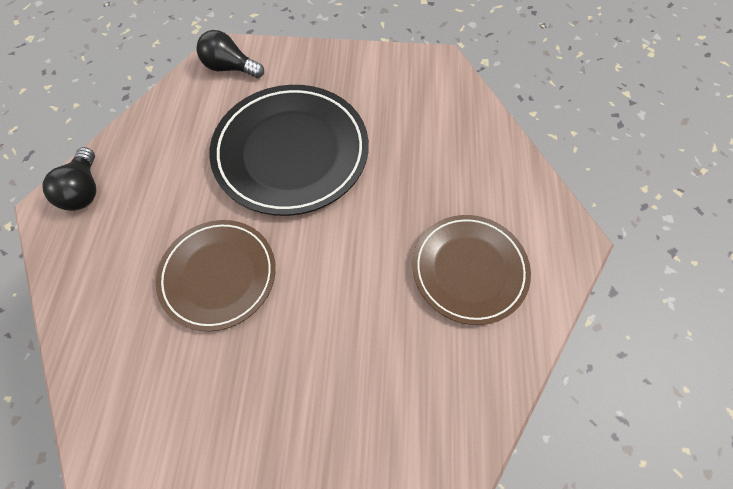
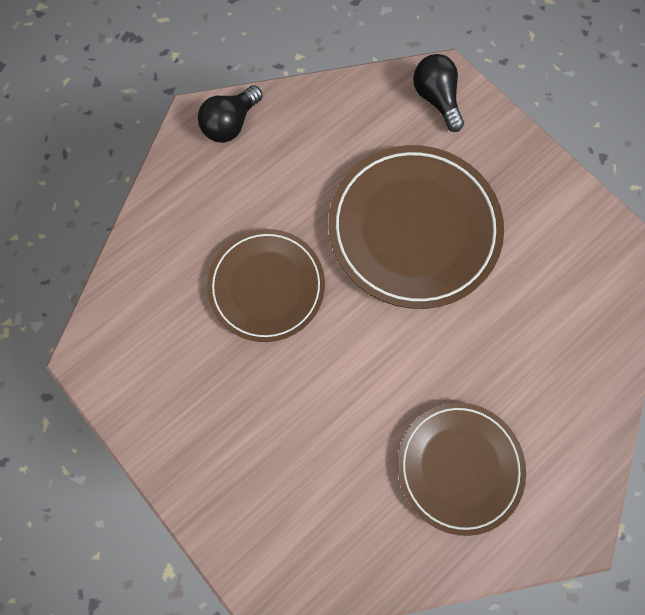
camera: 45 degrees right, 10 degrees up
black plate [209,85,369,216] -> brown plate [329,145,504,309]

